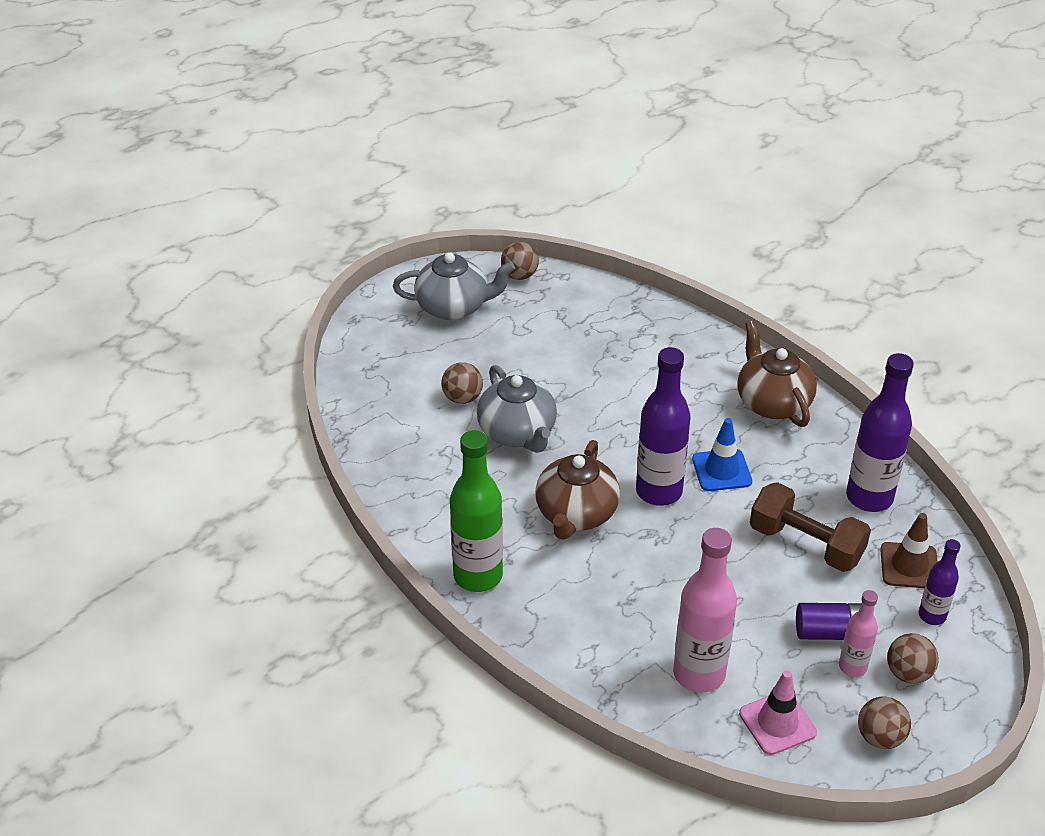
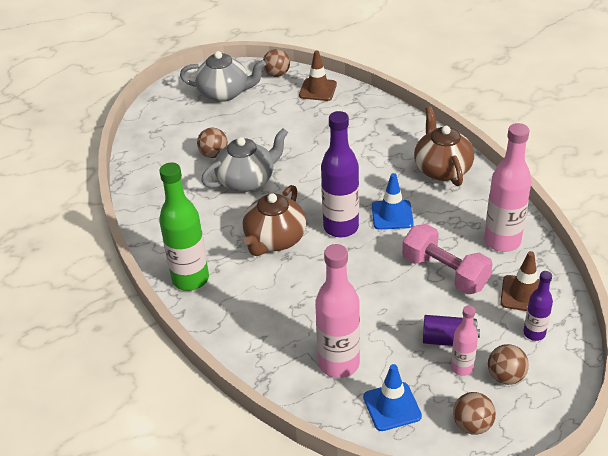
camera: 10 degrees right, 0 degrees up
grey teapot [477,365,557,453] -> grey teapot turned 105 degrees counterclockwise [201,128,288,192]
pink traffic cone [739,670,817,755] -> blue traffic cone [363,364,422,431]
brown dumbbell [750,482,871,572] -> pink dumbbell [402,224,493,295]
purple bottle [846,353,914,512] -> pink bottle [484,123,531,252]
none -> brown traffic cone [299,51,337,101]

